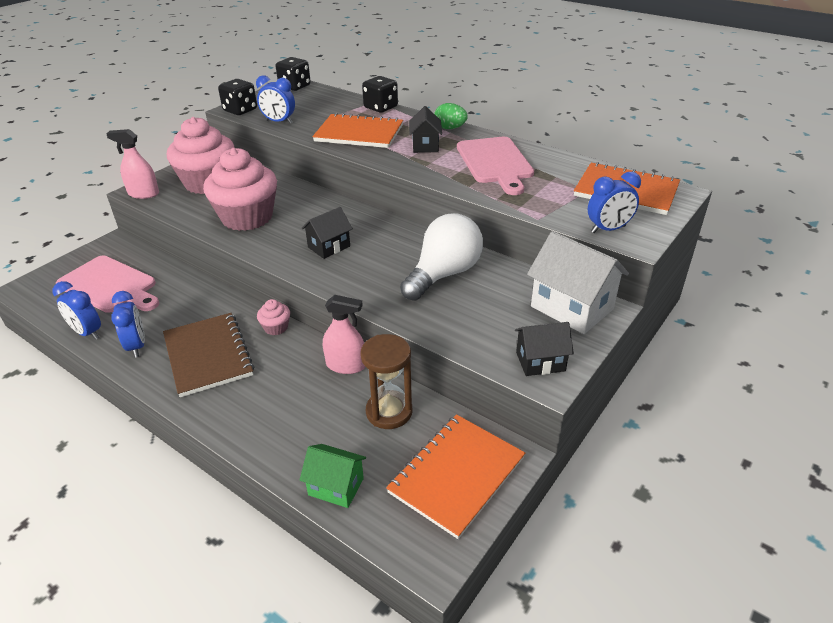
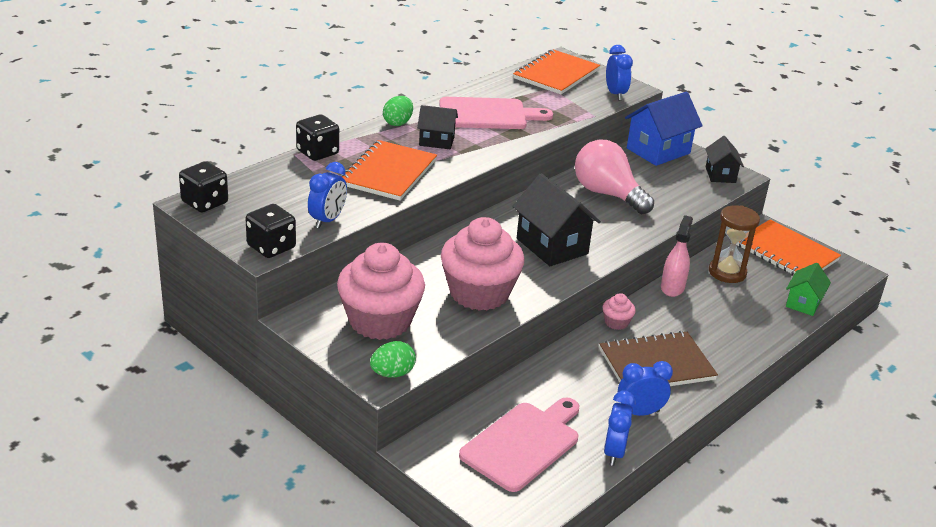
camera: 85 degrees left, 5 degrees down
blue clock [52,281,101,340] -> blue clock turned 150 degrees clockwise [604,391,635,466]
pink spray bottle [106,129,159,199] -> green egg [370,341,416,378]
black house [302,207,353,259] -> black house [512,173,601,266], size x1.69
white light bulb [400,213,483,301] -> pink light bulb [575,140,654,214]
white house [527,231,629,334] -> blue house [625,92,703,166]

